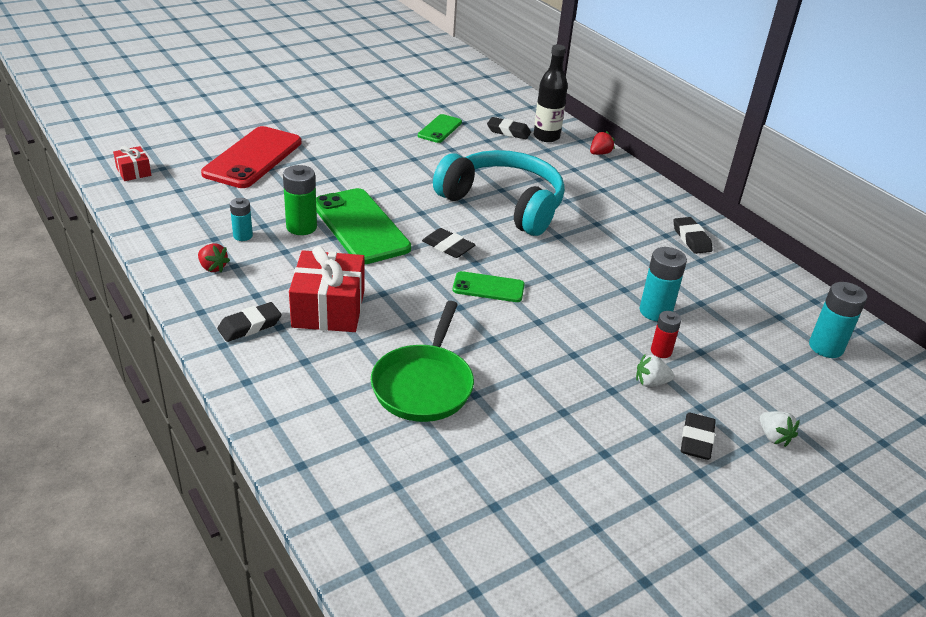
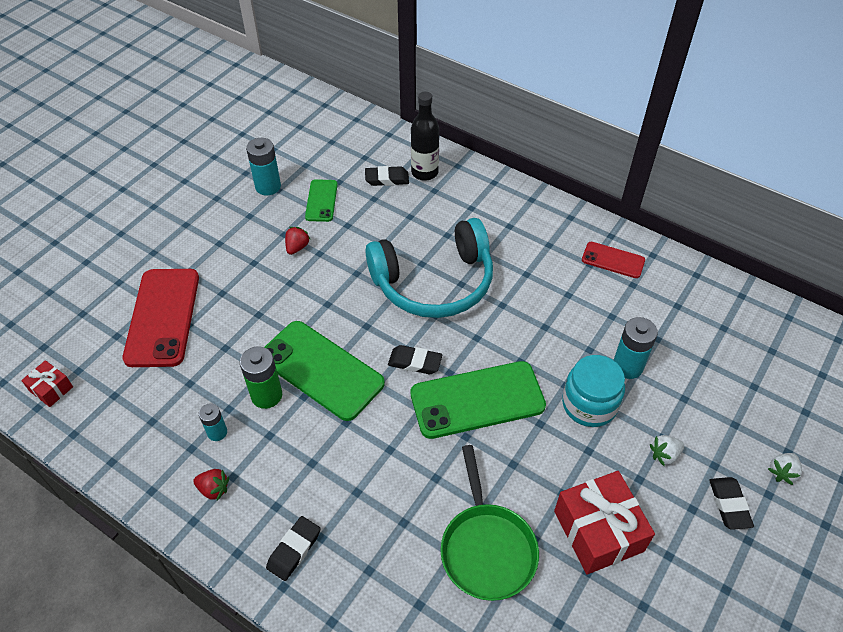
camera: 20 degrees left, 15 degrees up
red gift [289,246,365,332] -> red gift moved to [554,471,655,575]
turquoise headphones [433,150,565,236] -> turquoise headphones turned 150 degrees clockwise [366,218,493,318]
green phone [453,271,525,302] -> green phone [410,361,546,439], size x1.89
red strawberry [590,131,615,155] -> red strawberry moved to [285,227,310,255]
red battery [651,311,681,358] -> none
black eraser [674,217,713,254] -> red phone [582,242,645,278]
white strawberry [760,411,800,447] -> white strawberry turned 90 degrees clockwise [768,453,802,485]
turquoise battery [809,282,867,358] -> turquoise battery moved to [246,138,281,195]
none -> turquoise jar [562,355,625,427]

